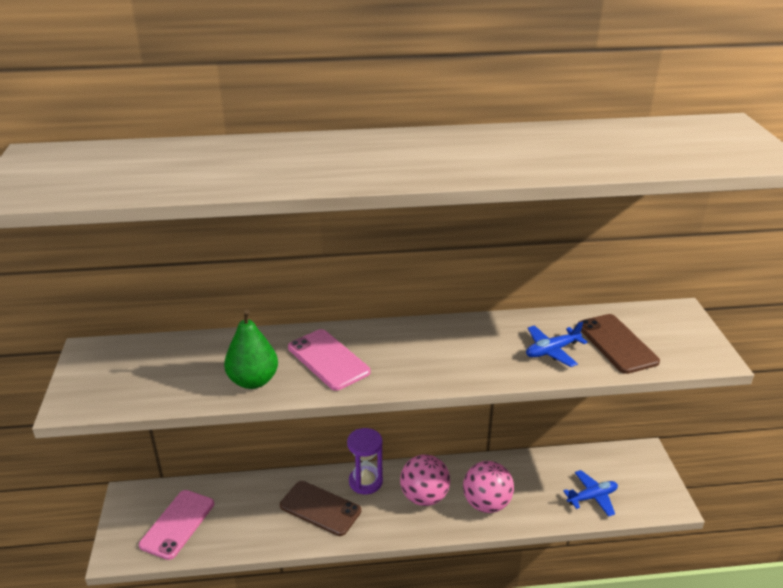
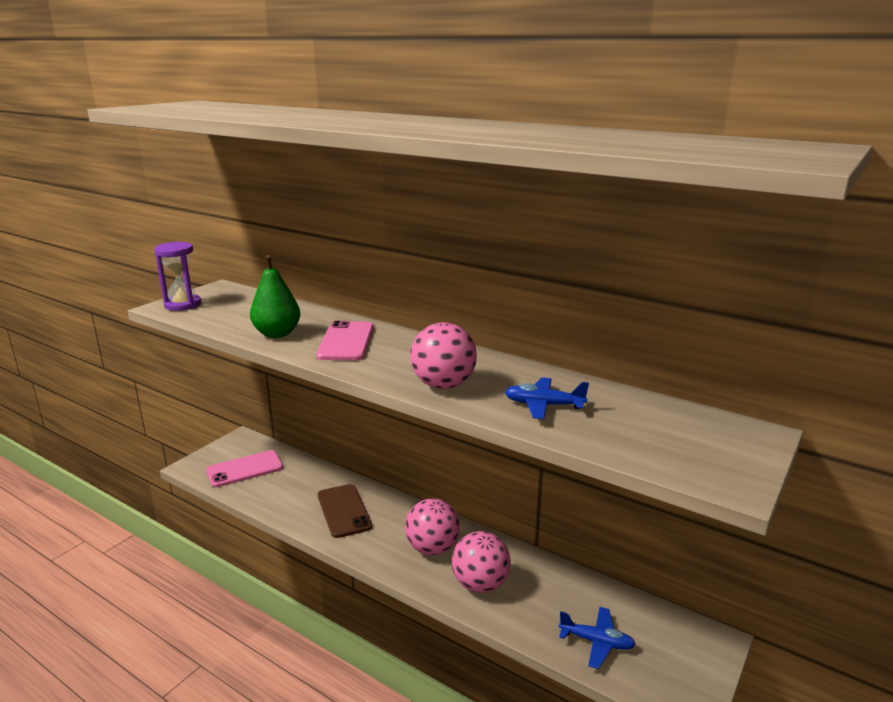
camera: 40 degrees right, 10 degrees down
purple hourglass [347,428,383,494] -> purple hourglass moved to [154,241,201,311]
brown phone [578,314,660,374] -> none
none -> pink ball [410,322,477,389]

